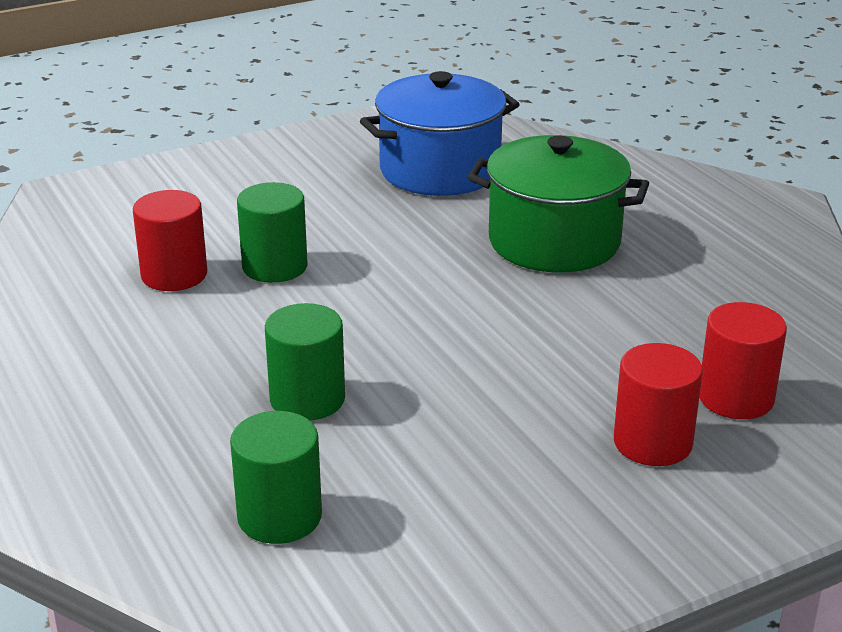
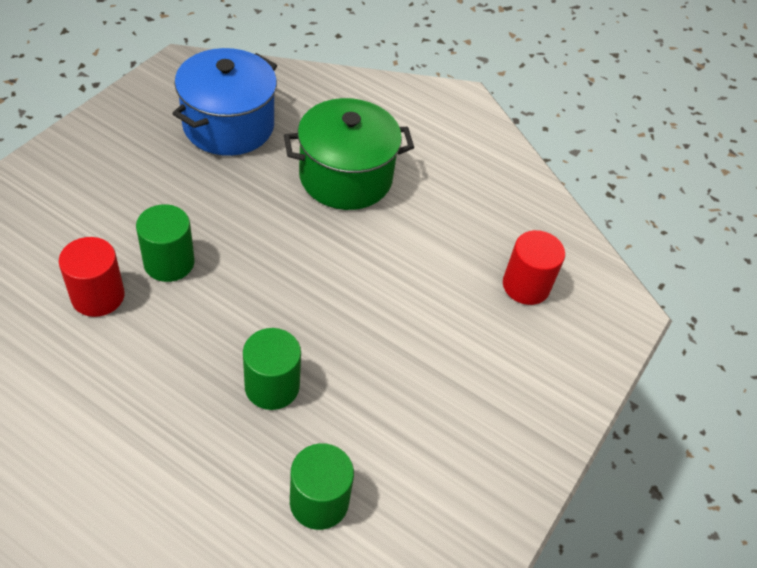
camera: 35 degrees left, 20 degrees up
red cylinder [614,343,703,466] -> none

